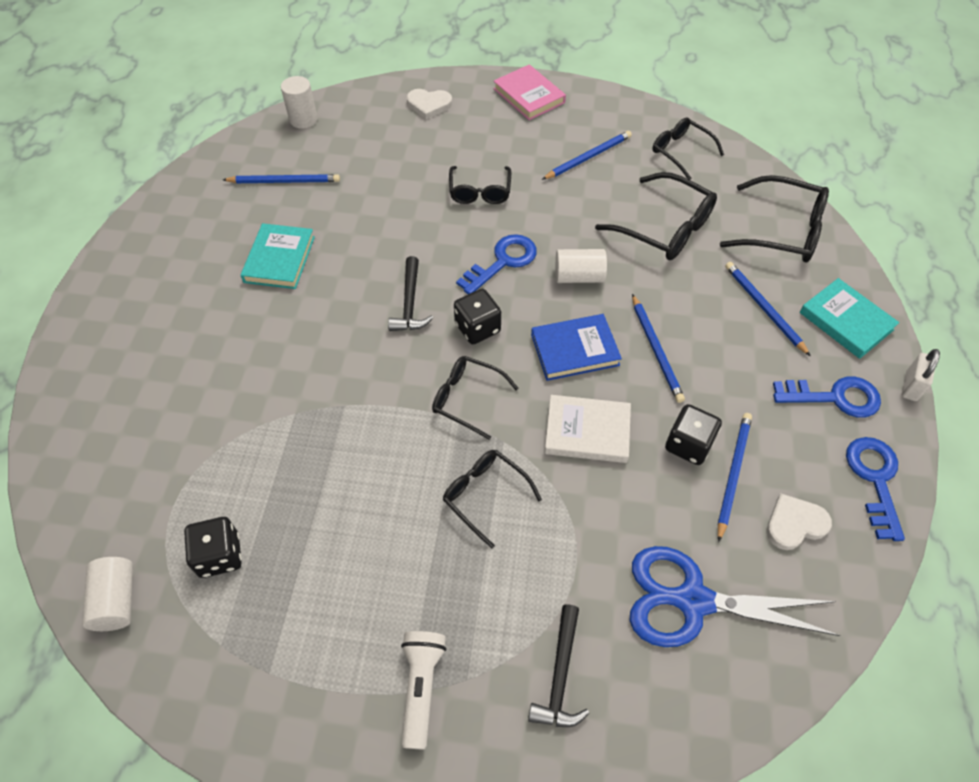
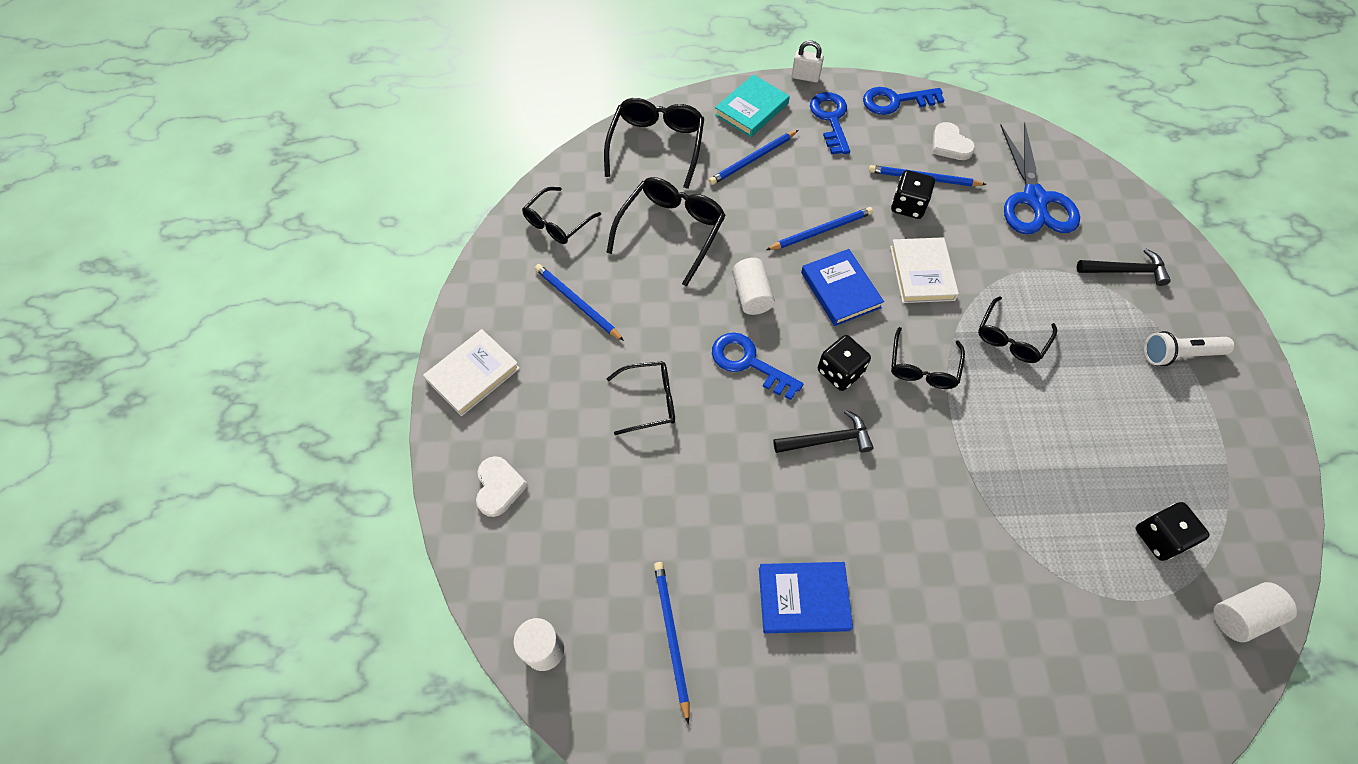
camera: 100 degrees left, 5 degrees up
turquoise book [240,223,315,289] -> blue book [759,562,853,633]
pink book [493,64,566,120] -> white book [423,329,520,416]

